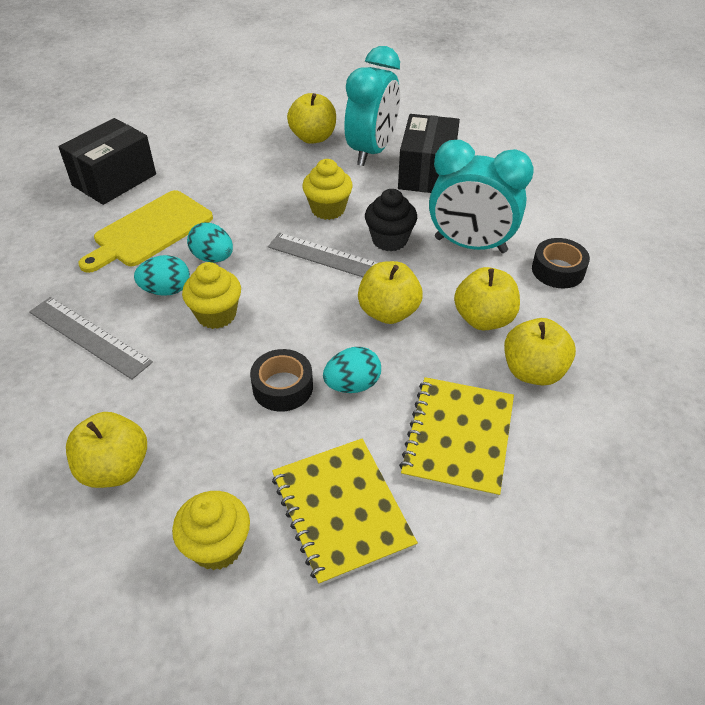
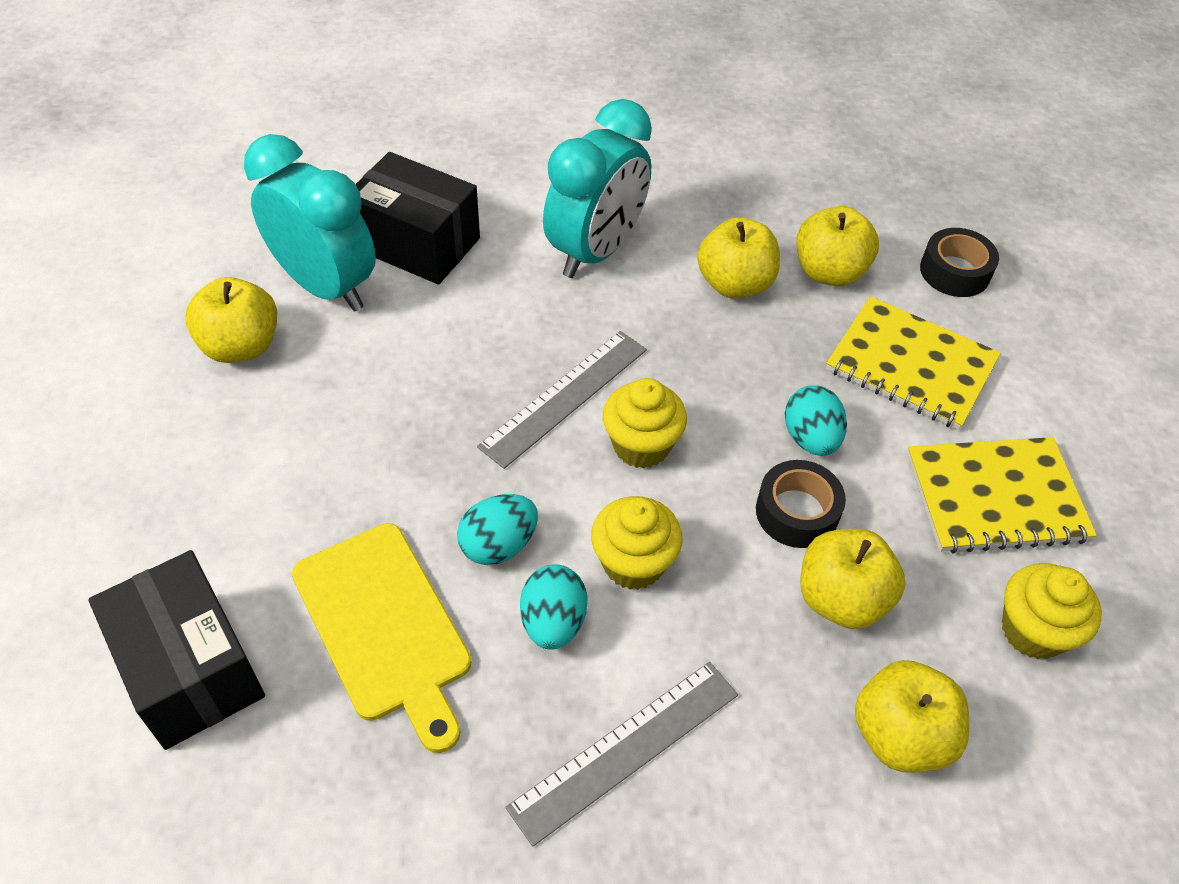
camera: 75 degrees left, 5 degrees up
yellow cupcake [302,159,353,220] -> yellow cupcake moved to [603,378,687,468]
yellow apple [358,261,423,324] -> yellow apple moved to [800,529,906,629]
black cupcake [365,189,417,252] -> none
black tape [532,238,590,288] -> black tape moved to [920,228,999,297]

